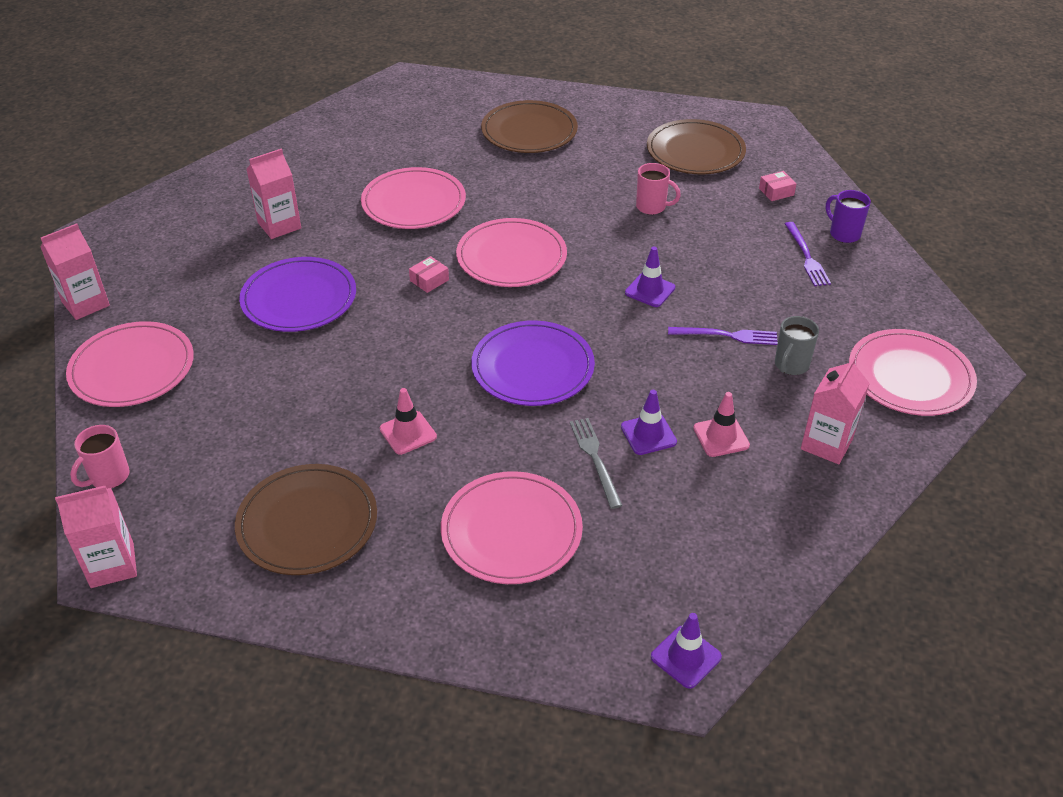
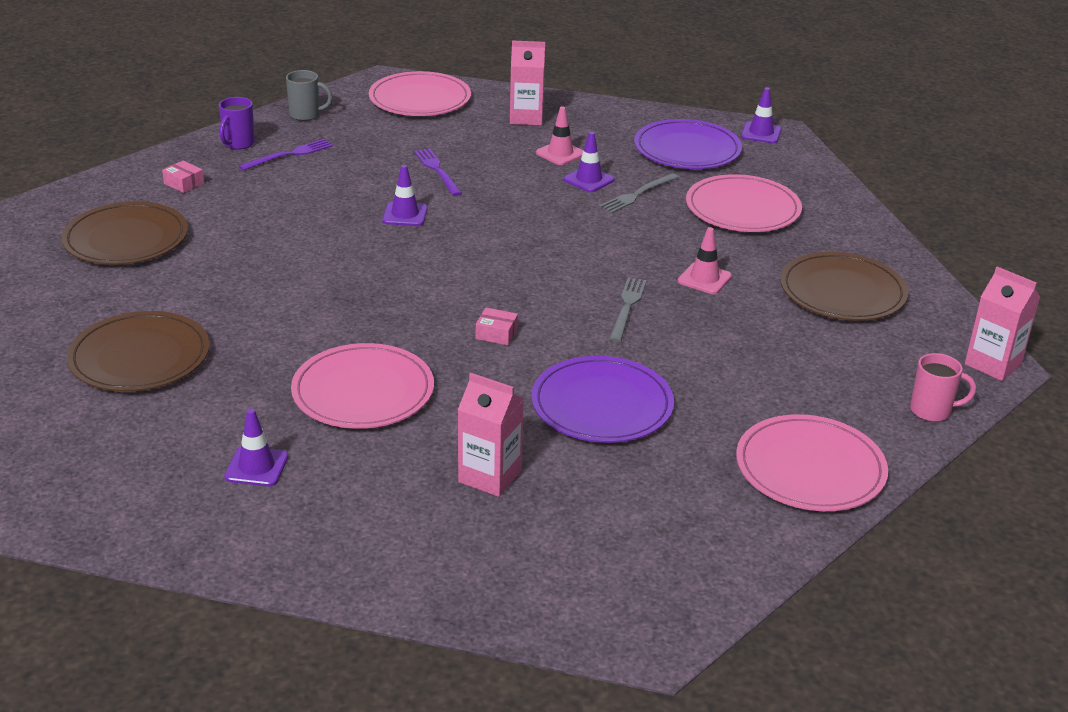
camera: 120 degrees left, 10 degrees down
pink carton [40,223,110,320] -> none
pink plate [456,218,567,287] -> none
purple plate [471,320,595,406] -> purple plate moved to [634,119,742,169]
pink mug [636,163,681,215] -> none
grey mug [775,316,819,375] -> grey mug moved to [286,70,333,121]
none -> purple traffic cone [224,409,288,486]
none -> grey fork [609,277,647,342]

